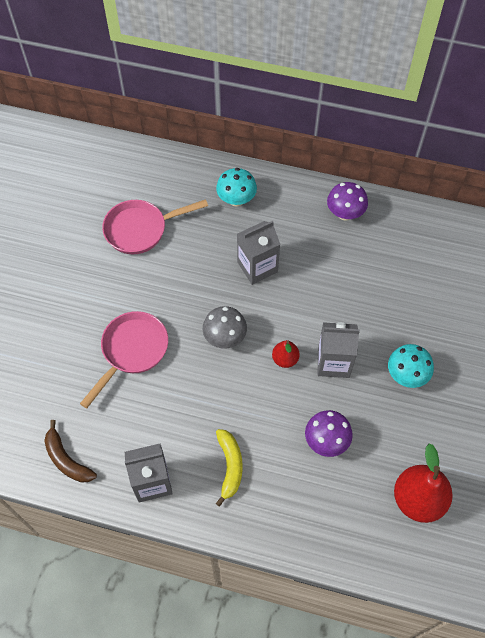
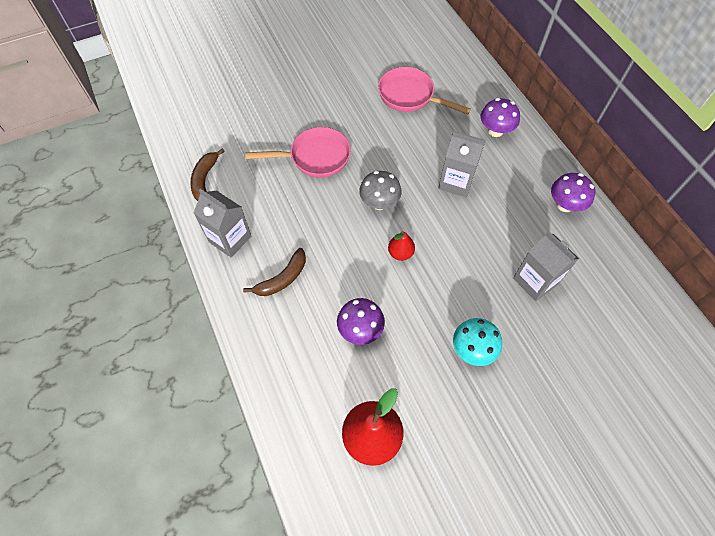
camera: 50 degrees right, 0 degrees up
turquoise mushroom [216,168,257,207] -> purple mushroom [481,98,520,137]
yellow banana [216,429,243,507] -> brown banana [243,248,306,296]
grey carton [317,322,360,378] -> grey carton moved to [513,231,579,301]

